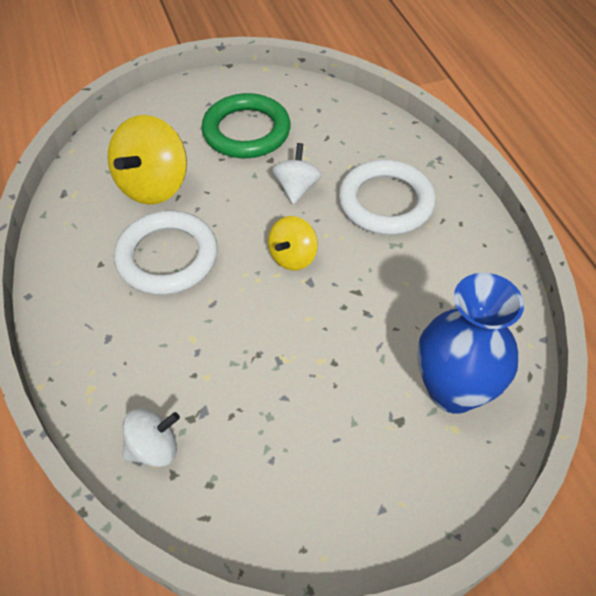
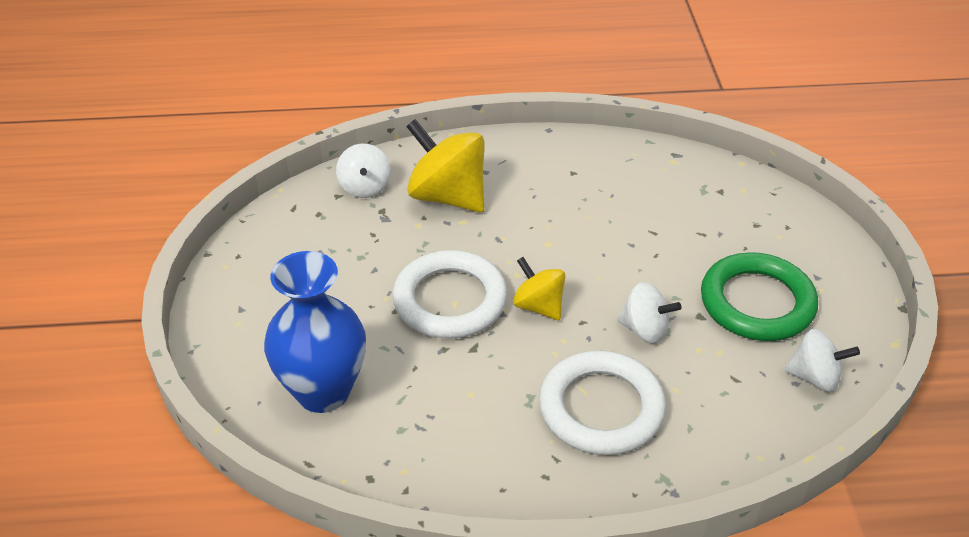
camera: 105 degrees right, 10 degrees down
yellow spinning top [108,115,187,204] -> yellow spinning top moved to [406,119,485,212]
white ring [114,211,218,295] -> white ring moved to [392,250,508,339]
none -> white spinning top [784,329,860,392]

